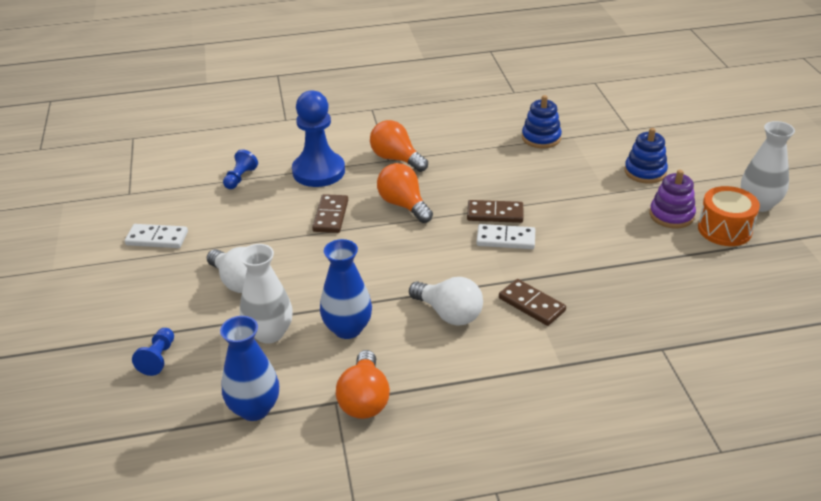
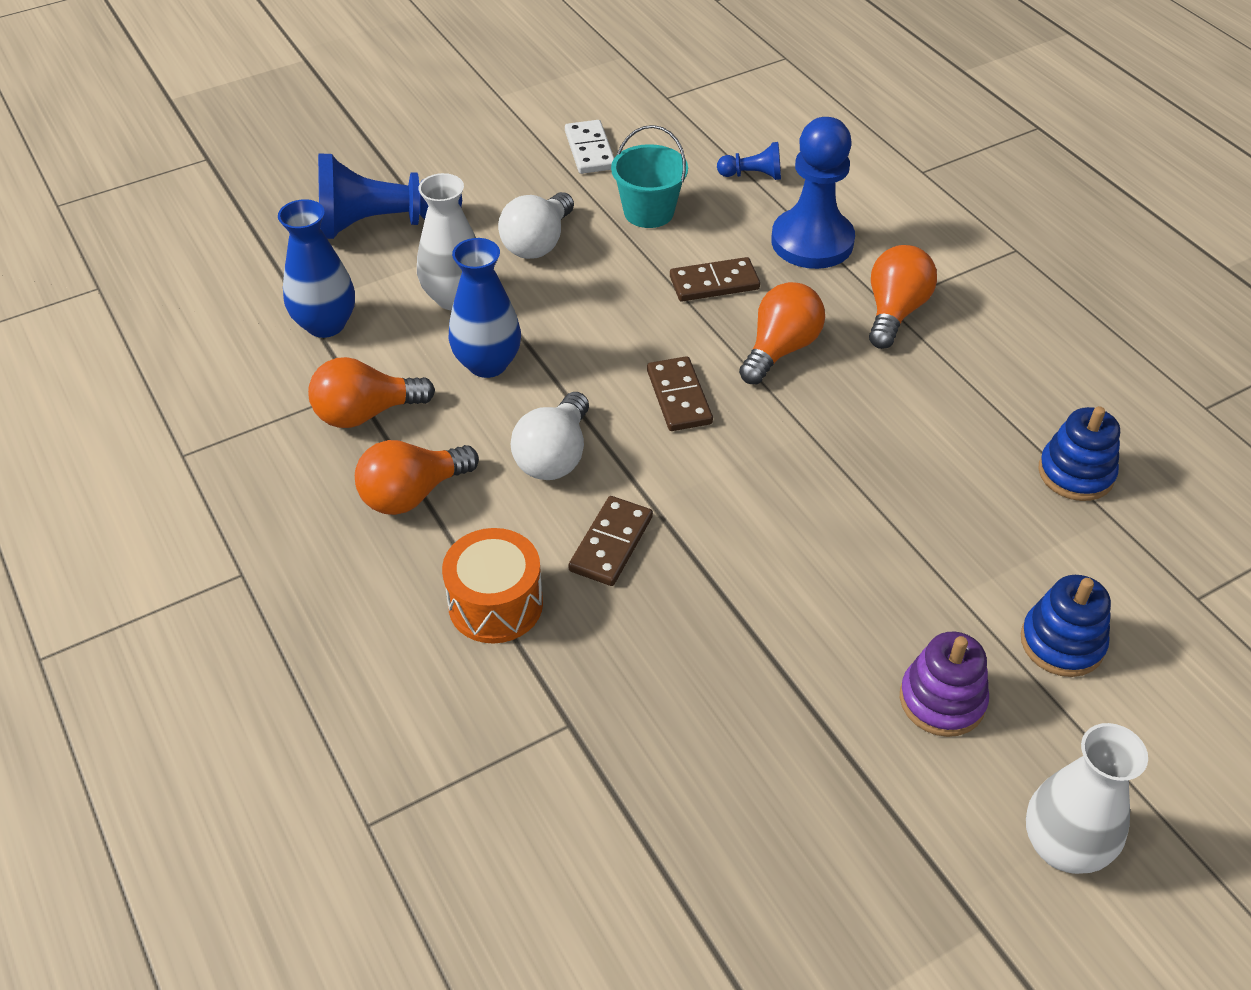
camera: 70 degrees right, 10 degrees up
blue pawn [132,328,174,376] -> blue pawn [318,153,462,239], size x2.15
brown domino [467,200,523,223] -> brown domino moved to [647,356,713,431]
white domino [476,224,535,249] -> none
orange drum [698,186,760,246] -> orange drum moved to [442,528,543,643]
none -> orange light bulb [355,440,479,515]
none -> turquoise bucket [611,125,688,228]

